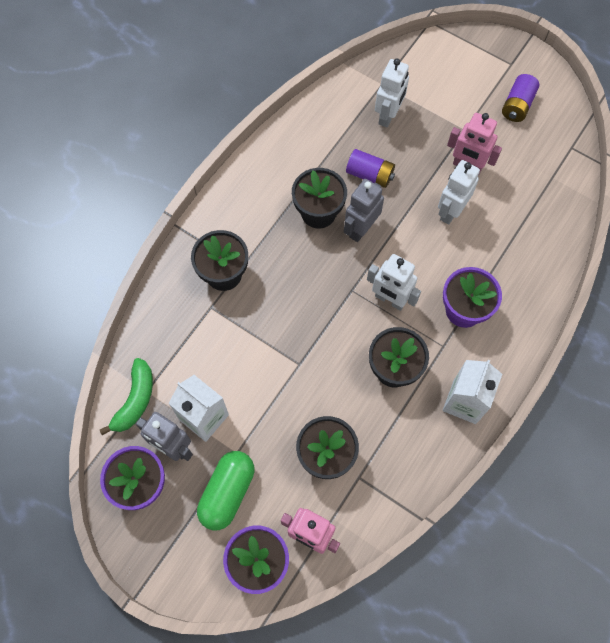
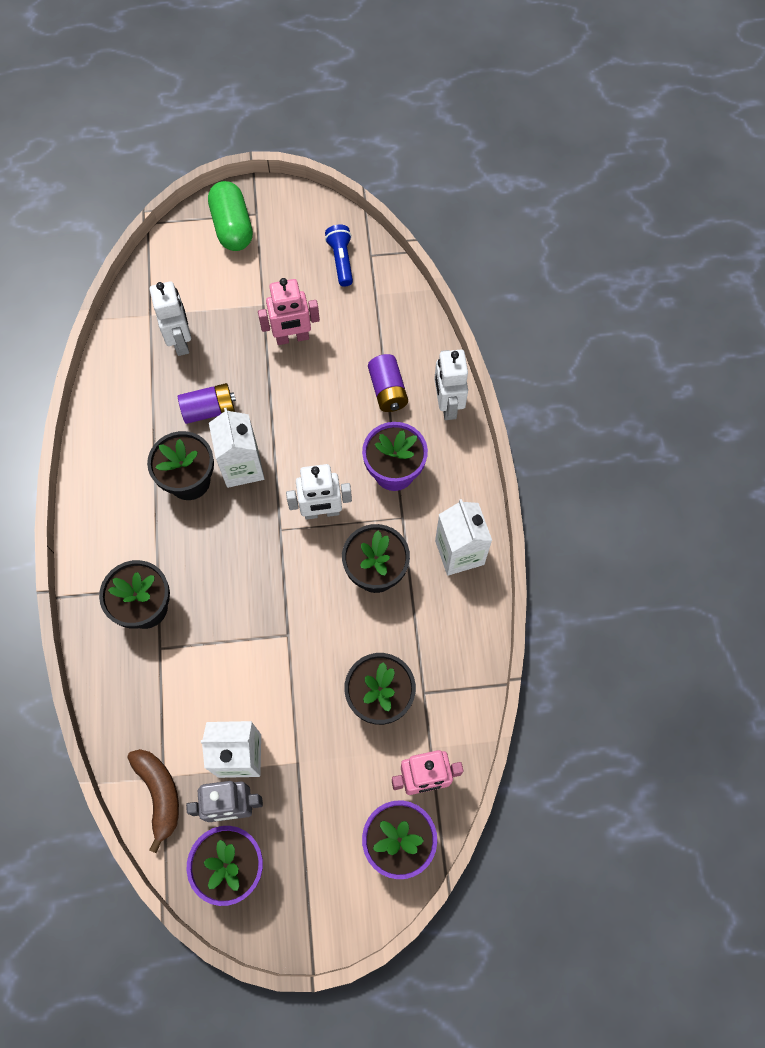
camera: 40 degrees left, 0 degrees up
green banana [100,358,153,435] -> brown banana [127,749,179,853]
green capsule [197,451,254,531] -> green capsule moved to [208,181,253,251]
grey robot [344,179,384,242] -> white carton [209,408,264,488]
white robot [438,160,480,225] -> white robot moved to [434,350,468,420]
purple battery [502,74,539,122] -> purple battery moved to [368,354,408,412]
none -> blue flashlight [325,225,353,287]

